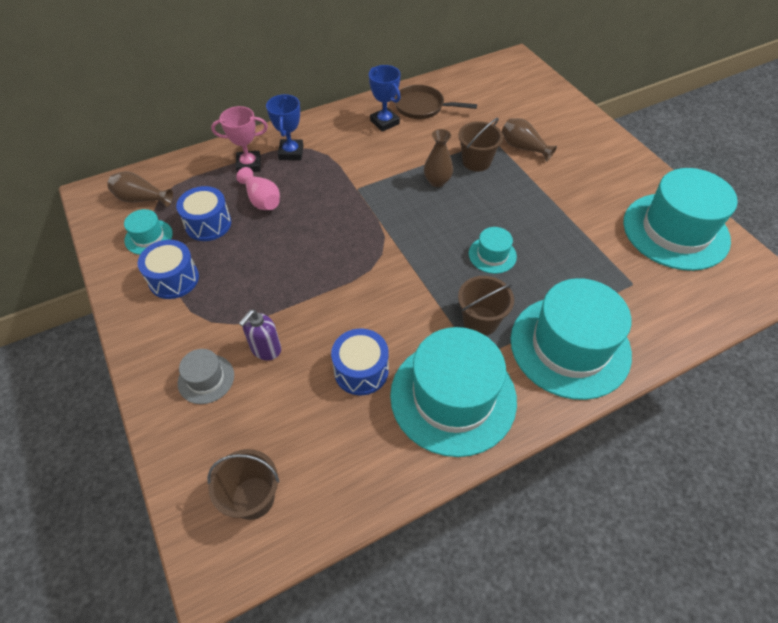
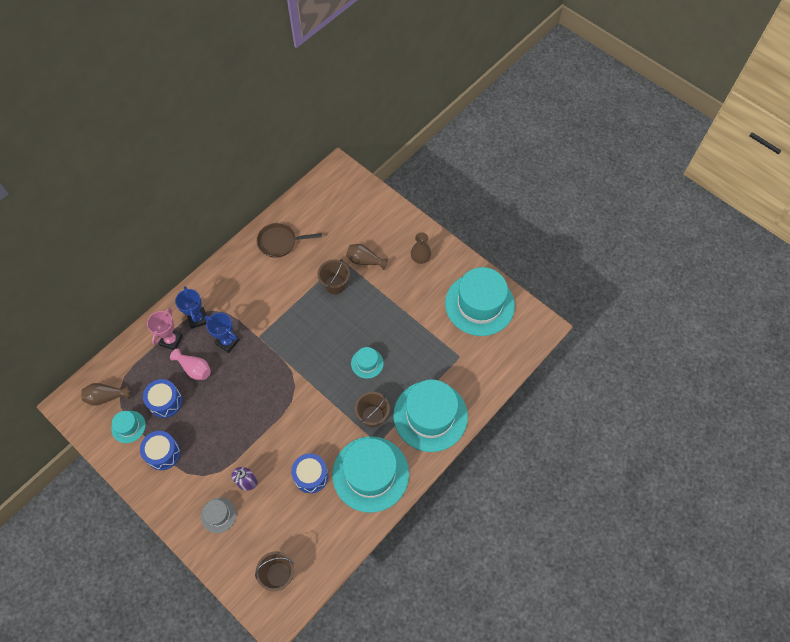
camera: 20 degrees left, 10 degrees up
pink trophy [211,106,268,173] -> pink trophy turned 45 degrees counterclockwise [147,308,183,350]
blue trophy [369,65,401,132] -> blue trophy moved to [205,313,240,353]
brown vase [424,129,453,187] -> brown vase moved to [411,232,431,264]

